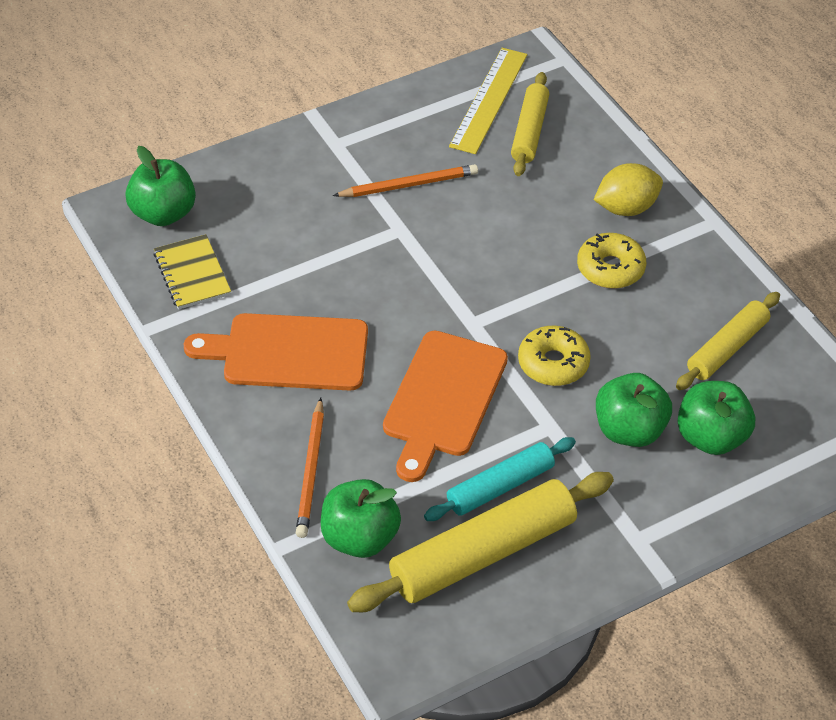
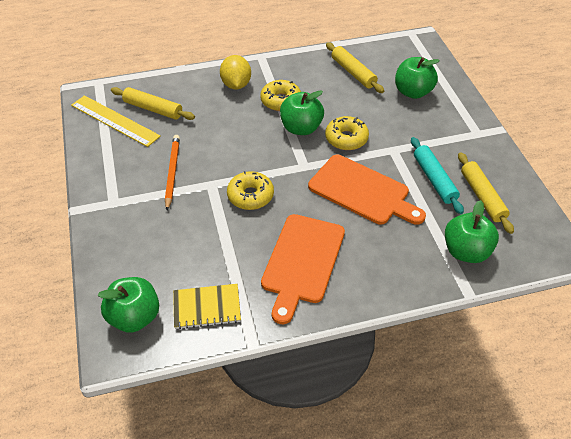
camera: 75 degrees left, 0 degrees up
orange pencil [296,398,324,538] -> none
yellow rolling pin [347,472,614,612] -> yellow rolling pin [458,152,514,234], size x0.60
green apple [596,373,672,447] -> green apple moved to [280,90,324,135]
none -> yellow donut [227,171,274,210]

